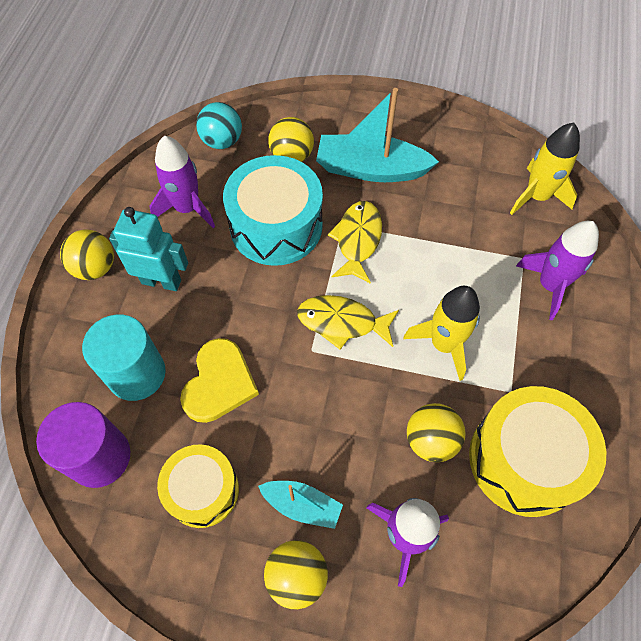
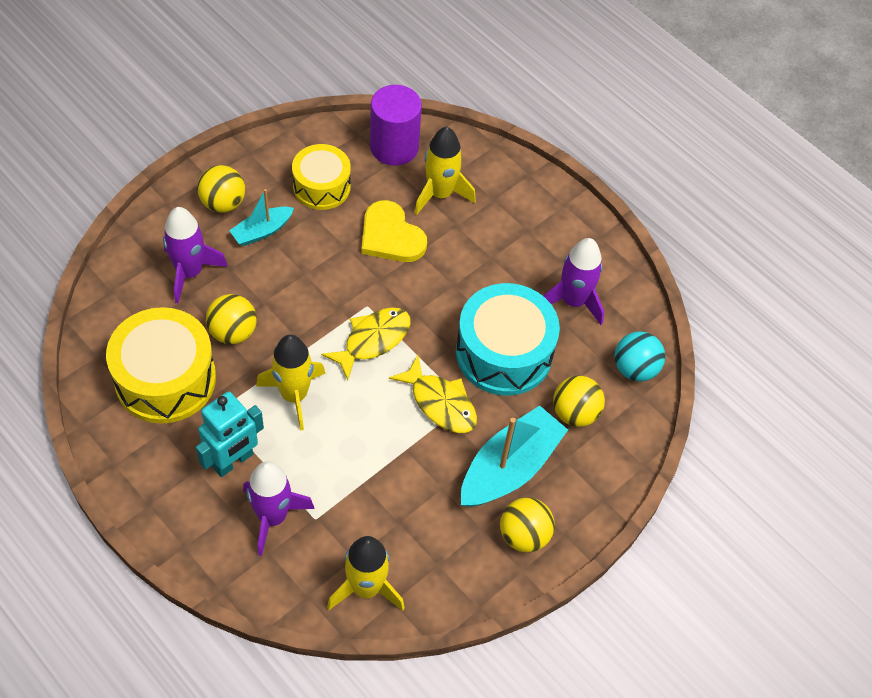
camera: 120 degrees right, 5 degrees down
yellow ball [60,229,114,280] -> yellow ball moved to [500,498,555,552]
turquoise cylinder [82,314,166,401] -> yellow rocket [414,127,476,215]
turquoise robot [109,207,188,291] -> turquoise robot moved to [196,392,264,477]

